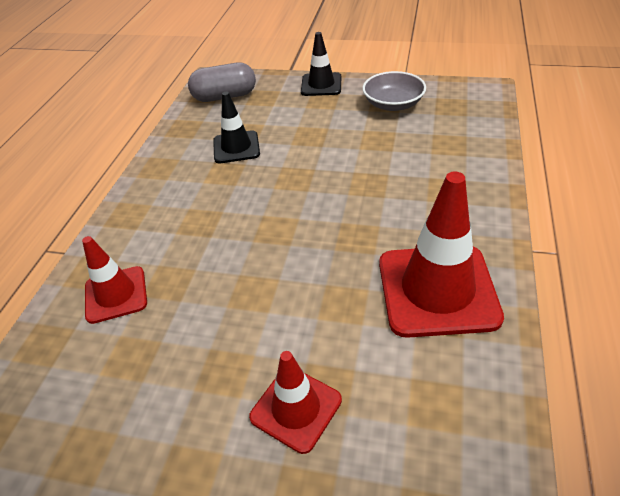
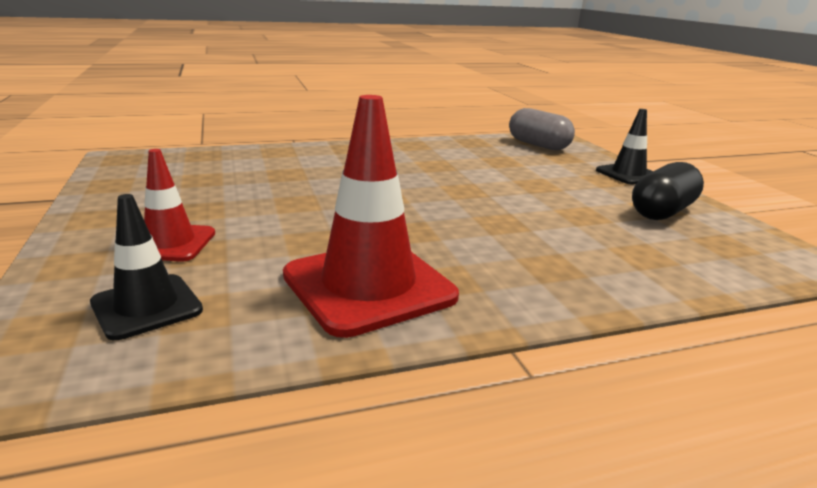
camera: 55 degrees right, 20 degrees down
red traffic cone [82,236,147,324] -> none
black traffic cone [213,92,260,163] -> black traffic cone moved to [90,194,203,340]
grey bowl [362,71,426,111] -> black capsule [632,162,704,220]

